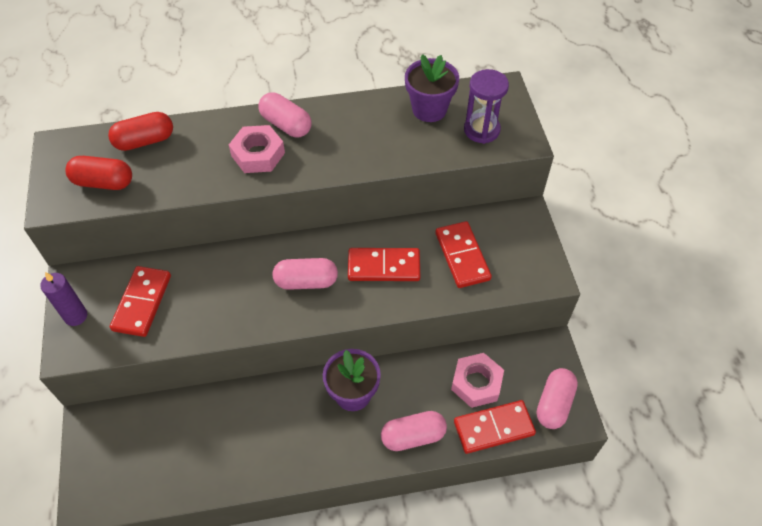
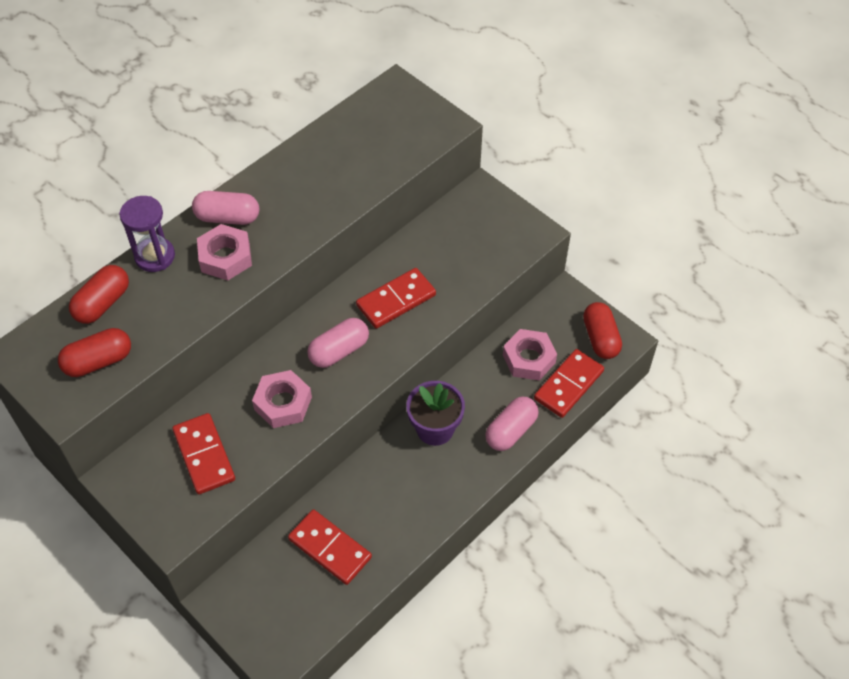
camera: 35 degrees left, 0 degrees up
purple candle [40,272,87,326] -> none
purple flower pot [405,54,459,122] -> none
red domino [435,221,492,288] -> red domino moved to [288,509,372,585]
purple hourglass [464,69,509,144] -> purple hourglass moved to [119,196,175,272]
pink capsule [537,368,578,429] -> red capsule [583,302,622,359]
none -> pink nut [252,370,312,428]

